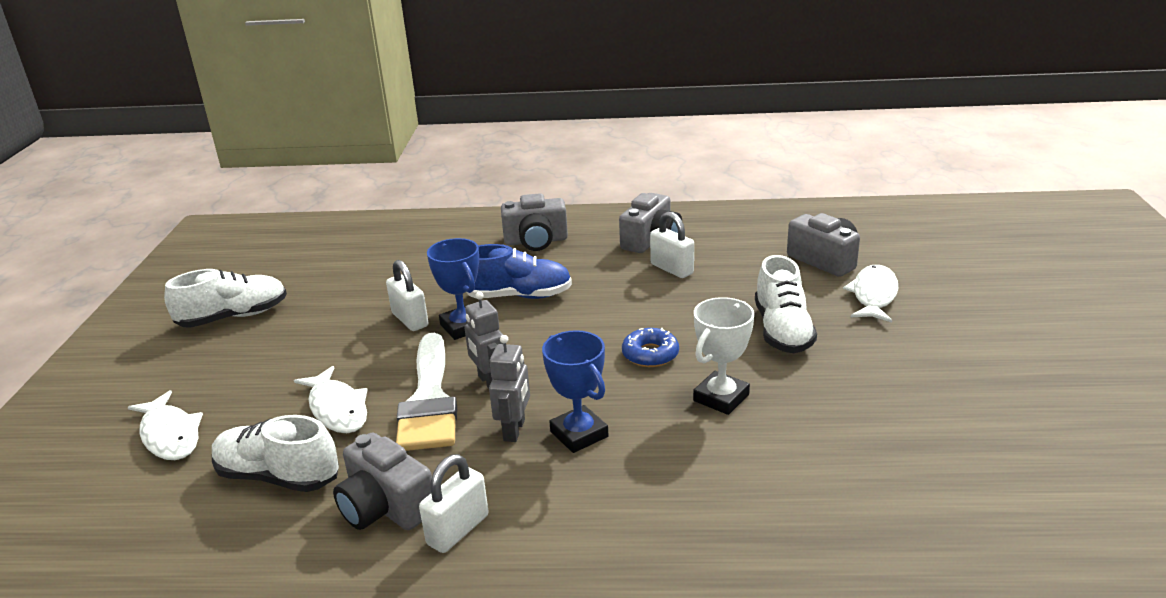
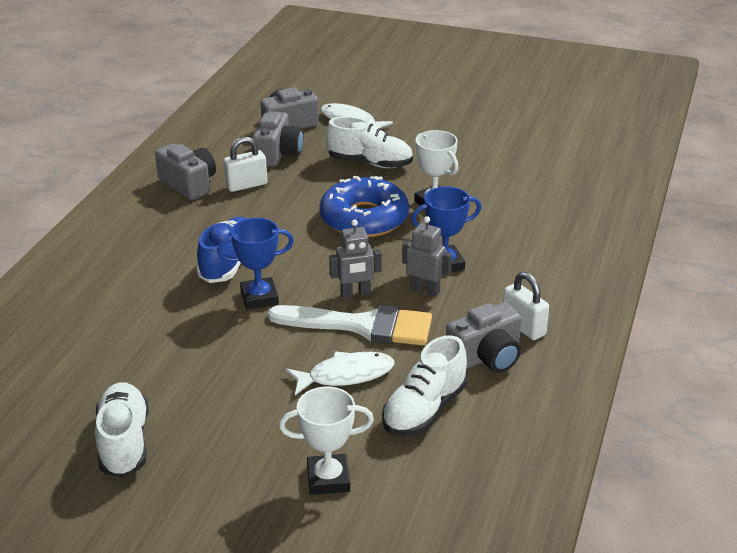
camera: 75 degrees left, 5 degrees up
white fish [127,390,203,460] -> white trophy [279,387,374,495]
white padlock [386,260,429,331] -> none
grey camera [501,193,568,251] -> grey camera moved to [252,111,303,167]
blue donut [622,328,679,367] -> blue donut [319,176,409,237], size x1.99

